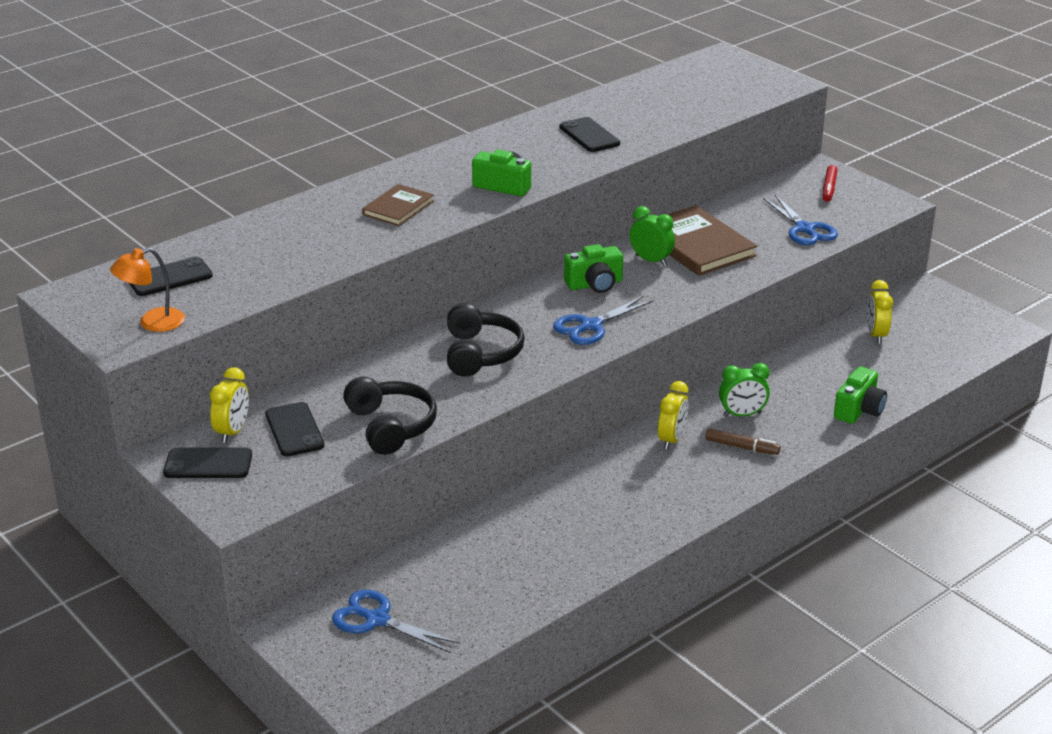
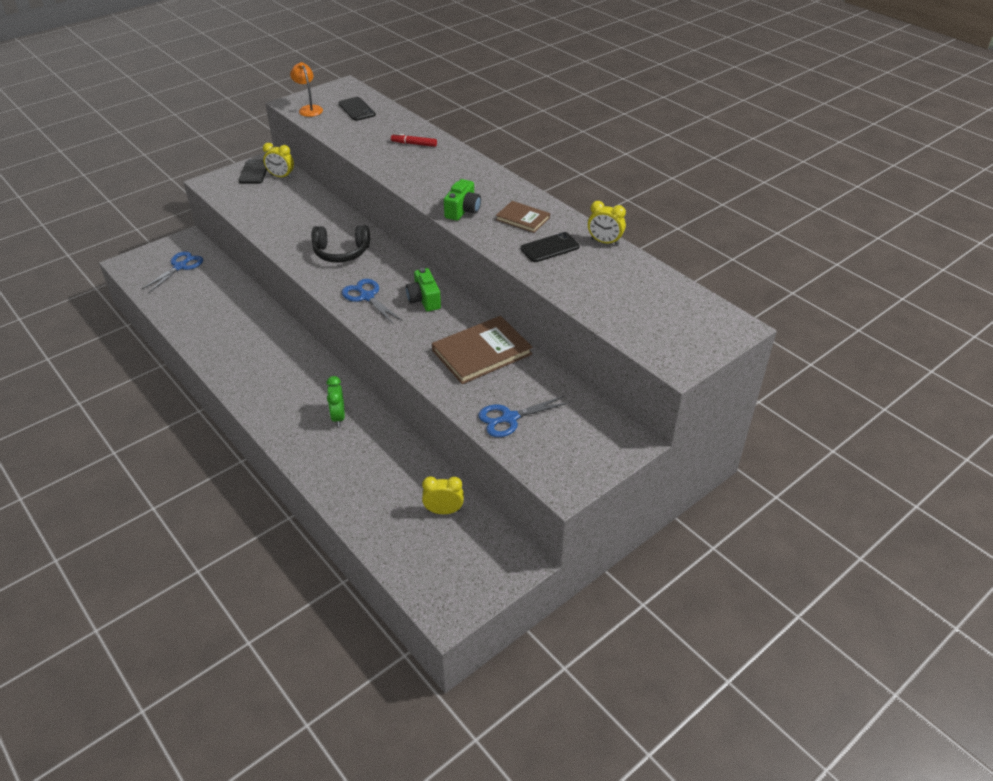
camera: 90 degrees right, 10 degrees up
black phone [265,402,324,456] -> none
black headphones [343,376,437,455] -> none
brown book [362,184,434,226] -> brown book moved to [496,201,550,233]
green clock [630,206,675,266] -> none
yellow clock [658,381,688,450] -> yellow clock moved to [588,201,626,245]
brown marker [706,428,781,455] -> none
red marker [823,165,837,202] -> red marker moved to [391,133,437,147]
green camera [834,366,887,424] -> none

